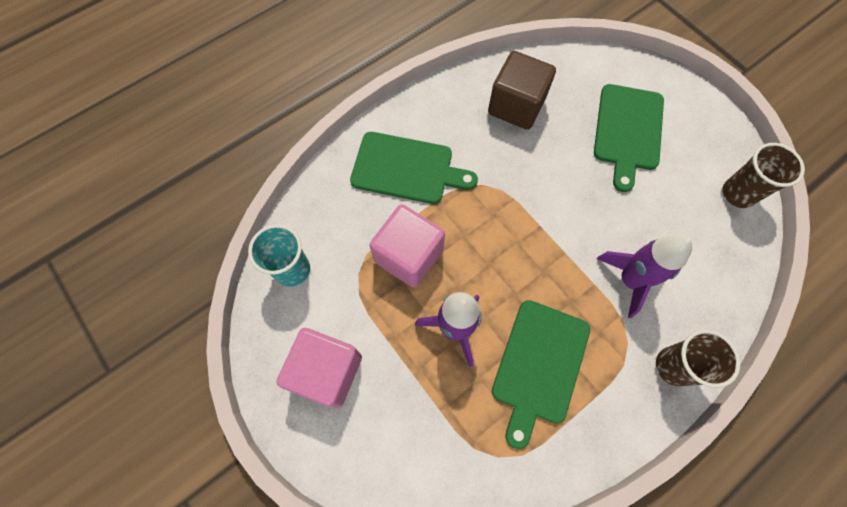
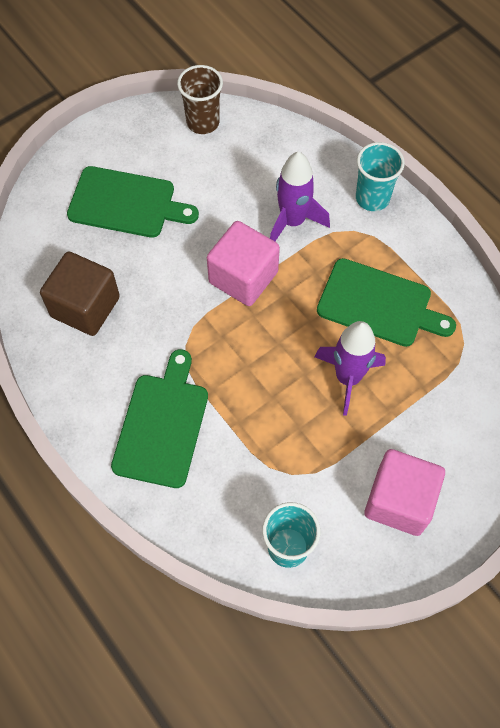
camera: 90 degrees left, 5 degrees down
pink cube [370,204,445,288] -> pink cube moved to [207,221,280,306]
brown cup [656,330,740,388] -> turquoise cup [356,142,405,211]

